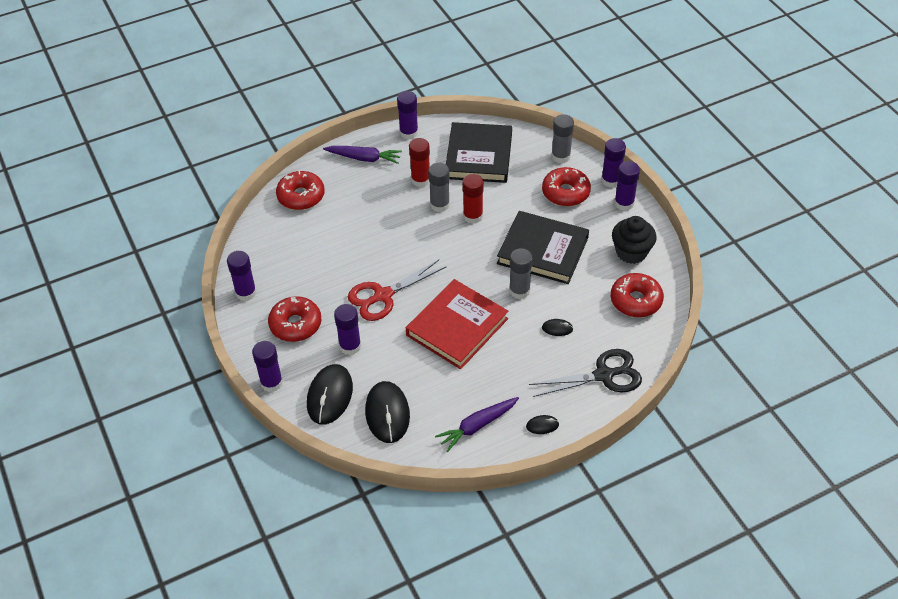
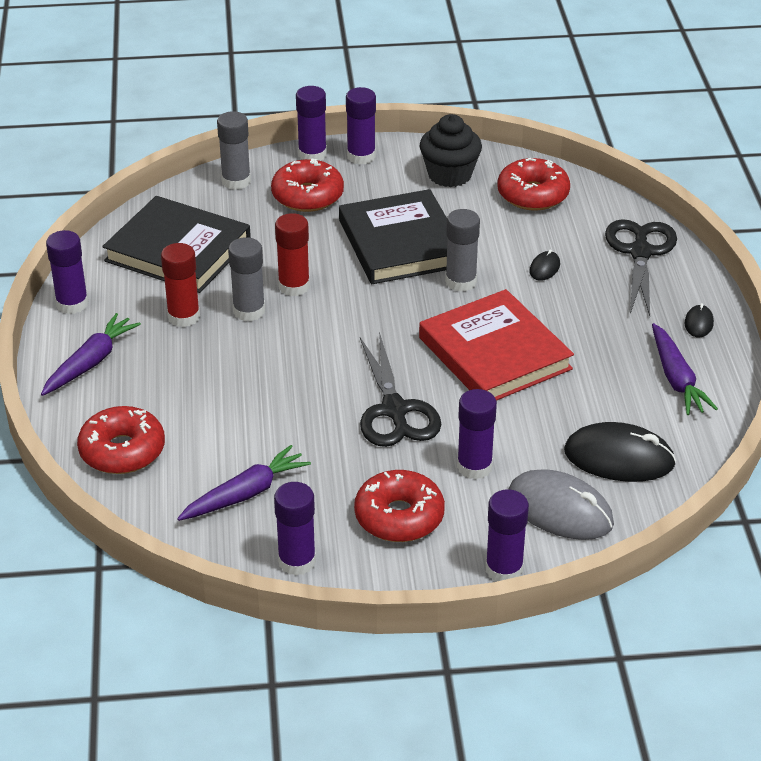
camera: 70 degrees left, 10 degrees down
black mouse [307,364,353,424] -> grey mouse [509,469,614,540]
red scissors [348,260,447,321] -> black scissors [360,332,441,447]
black book [497,211,589,284] -> black book turned 60 degrees counterclockwise [339,189,447,284]
none -> purple carrot [177,445,311,521]

